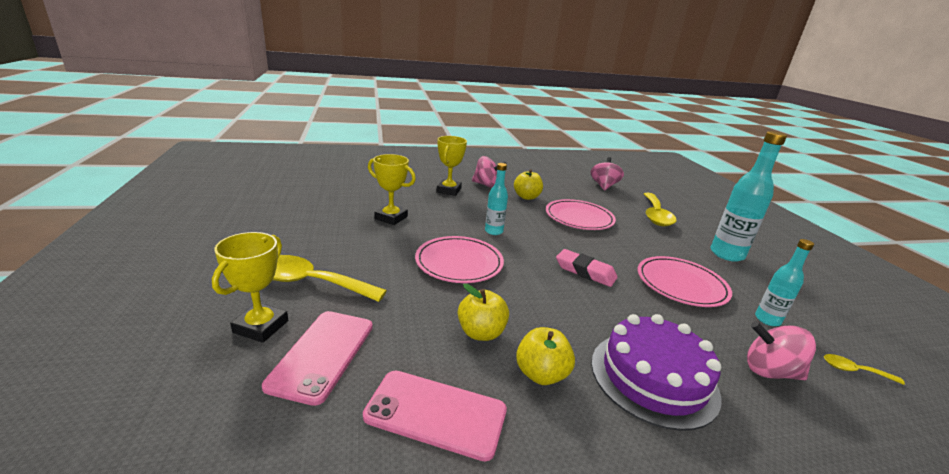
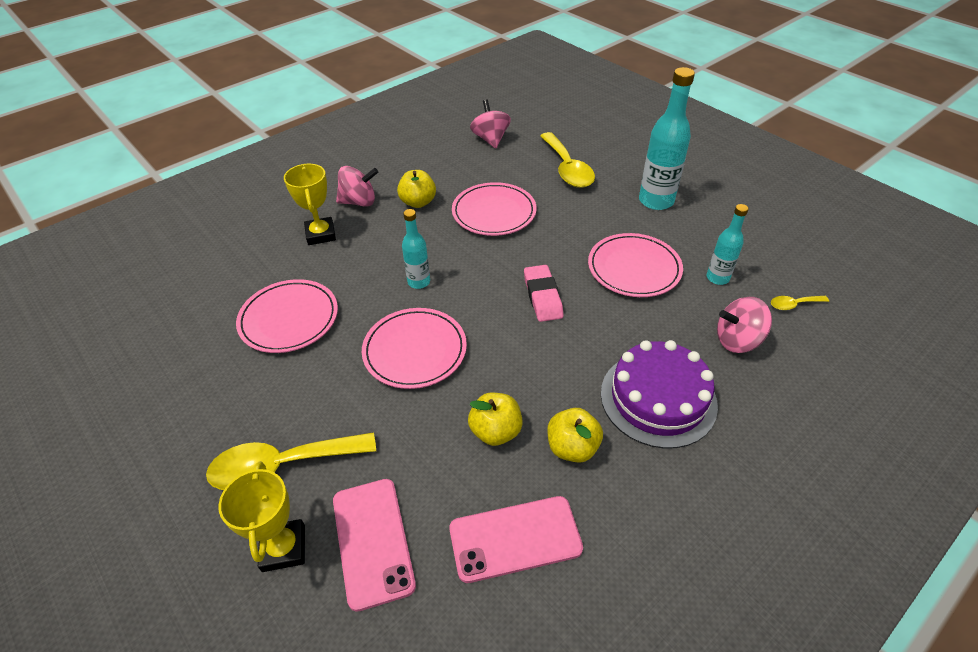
camera: 25 degrees left, 20 degrees up
yellow trophy [368,154,416,225] -> pink plate [236,279,338,353]
pink eraser [556,249,618,287] -> pink eraser turned 75 degrees clockwise [524,265,564,322]

